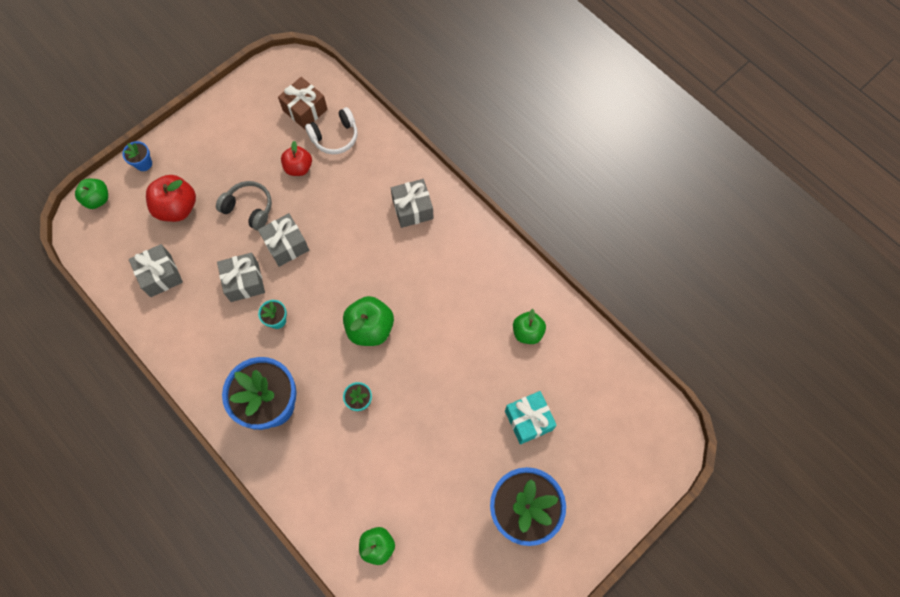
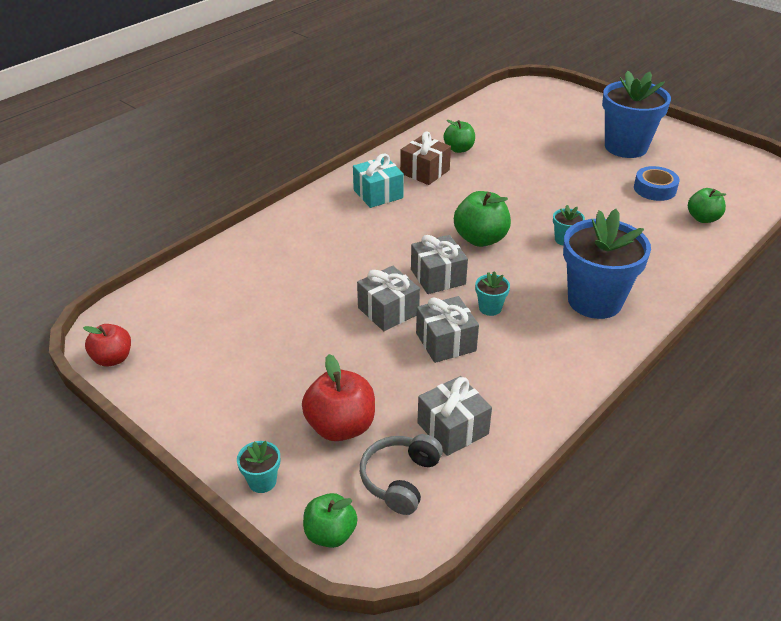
camera: 95 degrees left, 30 degrees down
blue flower pot [122,141,152,171] -> turquoise flower pot [237,441,280,493]
grey headphones [216,181,272,230] -> grey headphones moved to [360,434,443,515]
brown gift [278,77,328,129] -> brown gift moved to [400,132,451,185]
red apple [281,141,312,176] -> red apple moved to [83,324,131,367]
white headphones [305,107,358,154] -> none
grey gift [391,179,434,228] -> grey gift moved to [411,235,468,294]
turquoise gift [505,391,557,445] -> turquoise gift moved to [353,153,404,208]
none -> blue tape [634,166,680,201]

